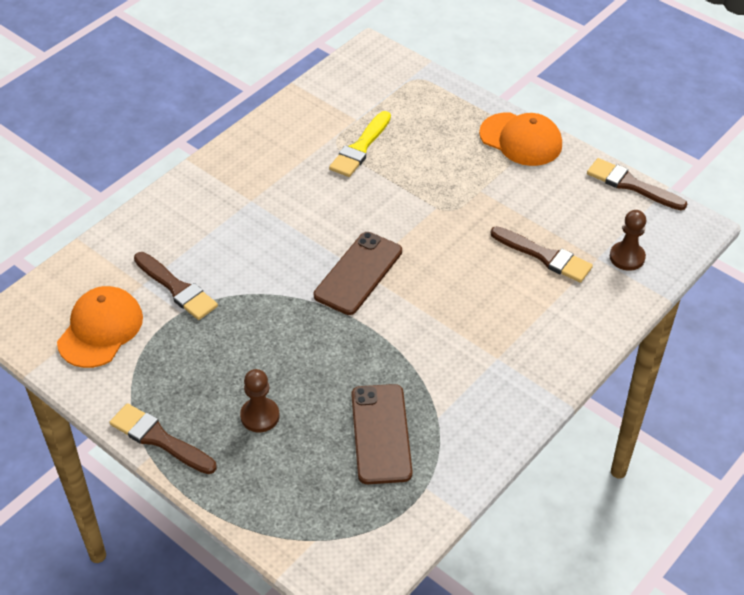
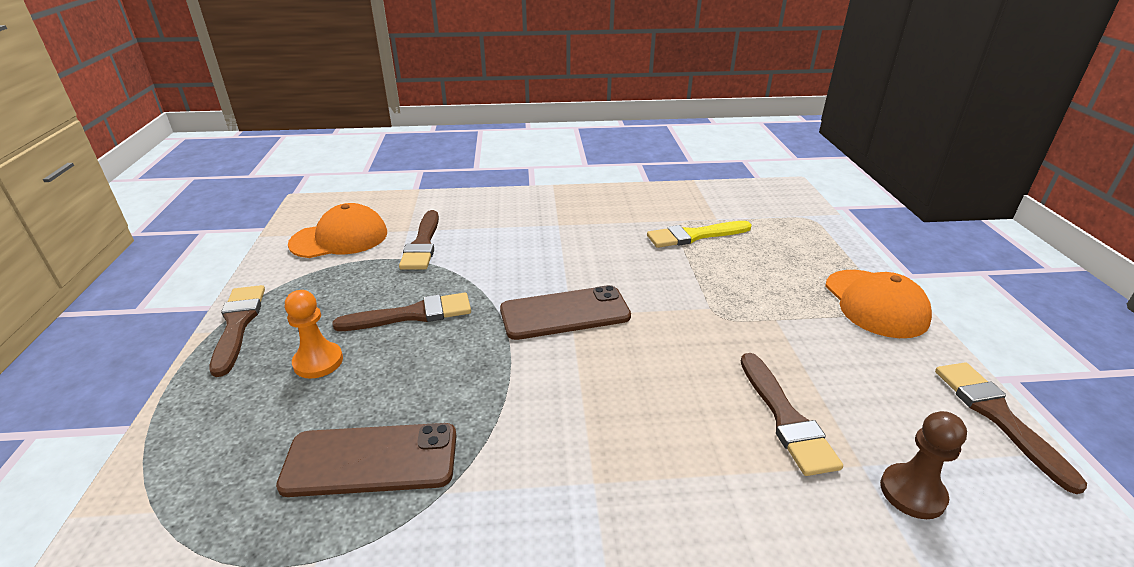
camera: 45 degrees right, 15 degrees down
brown pawn [240,369,280,432] -> orange pawn [285,290,343,379]
brown phone [351,384,412,484] -> brown phone turned 45 degrees clockwise [276,423,457,497]
none -> brown brush [332,293,471,331]

